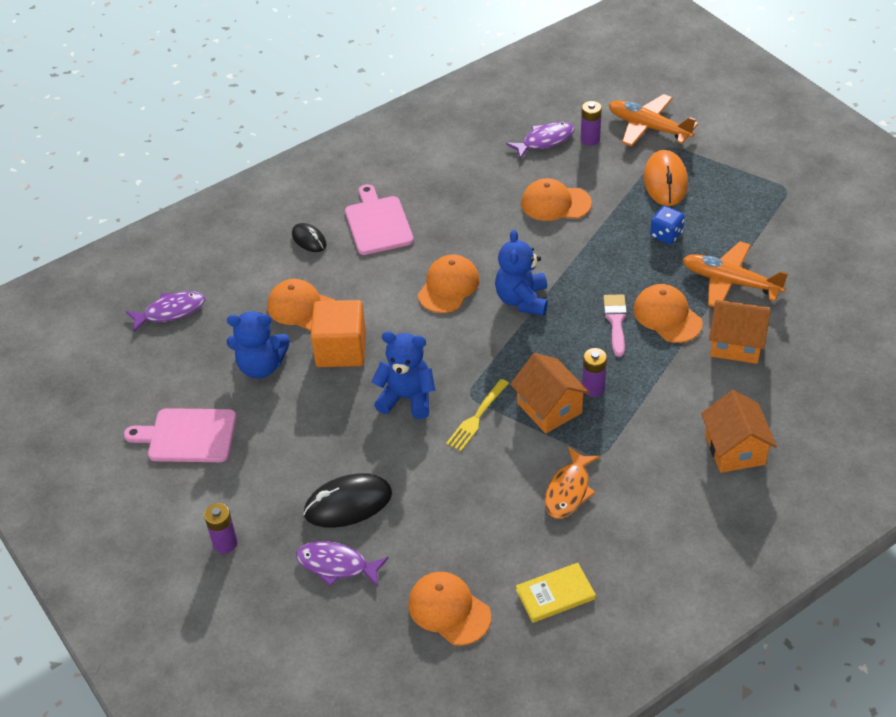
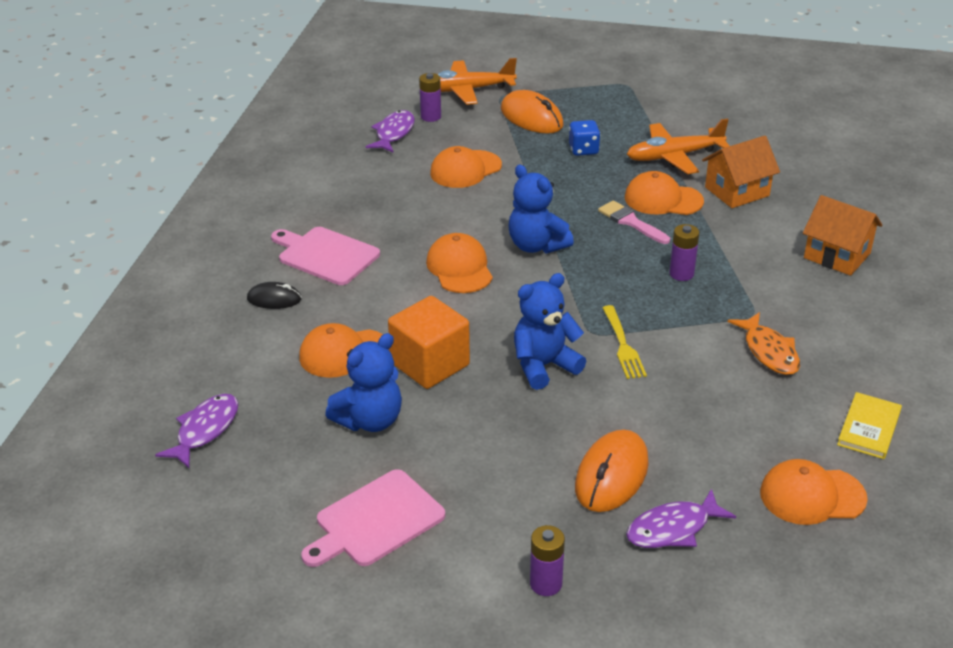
camera: 45 degrees left, 10 degrees down
black mouse [303,473,392,528] -> orange mouse [575,430,649,512]
orange house [510,353,590,433] -> none

